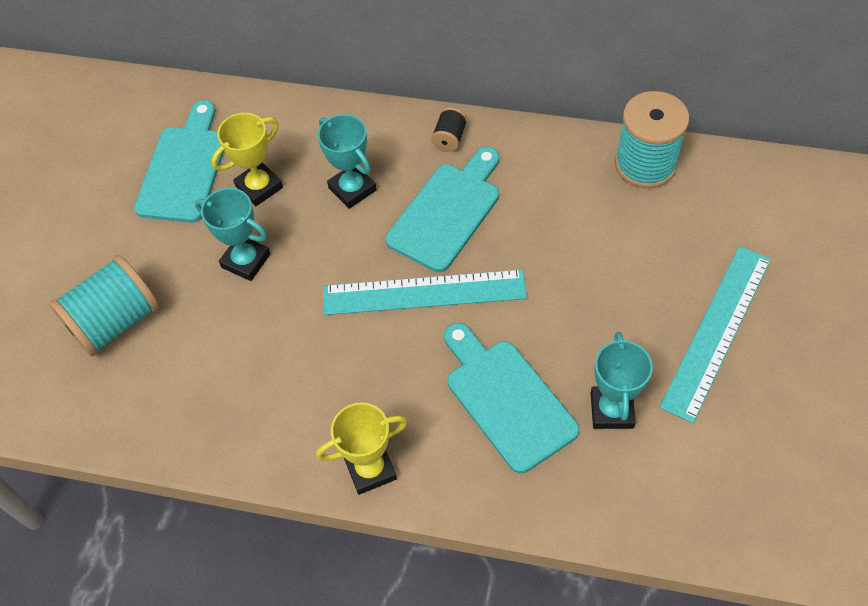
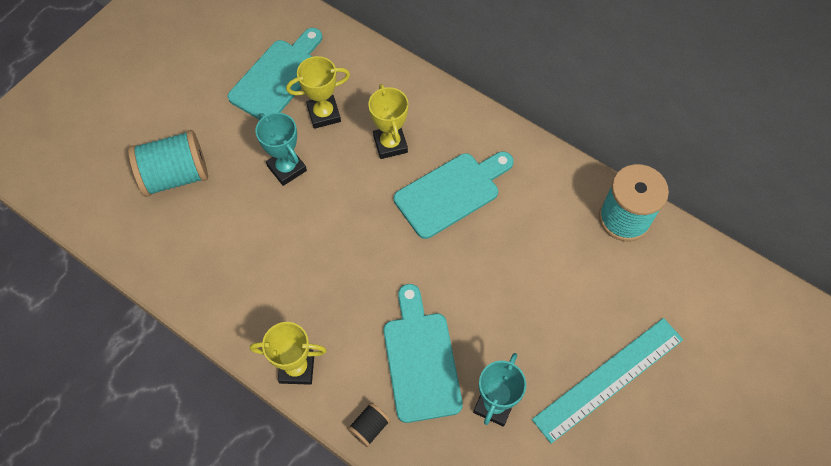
camera: 20 degrees right, 5 degrees up
turquoise trophy [318,114,377,209] -> yellow trophy [368,84,409,159]
turquoise ruler [323,270,527,315] -> none
black spool [431,107,467,152] -> black spool moved to [347,402,390,447]

